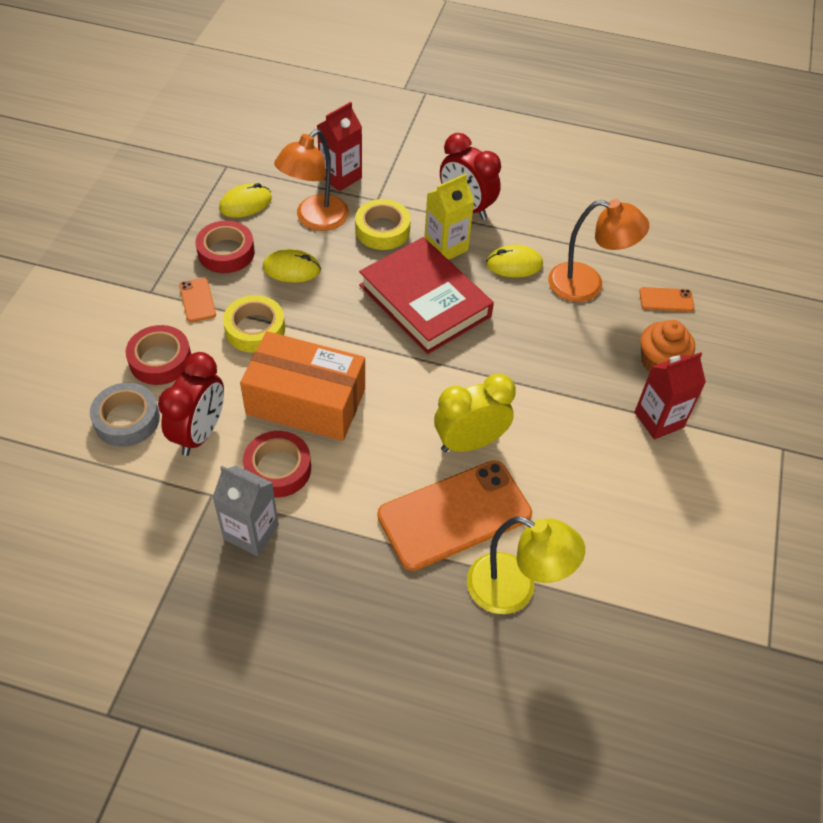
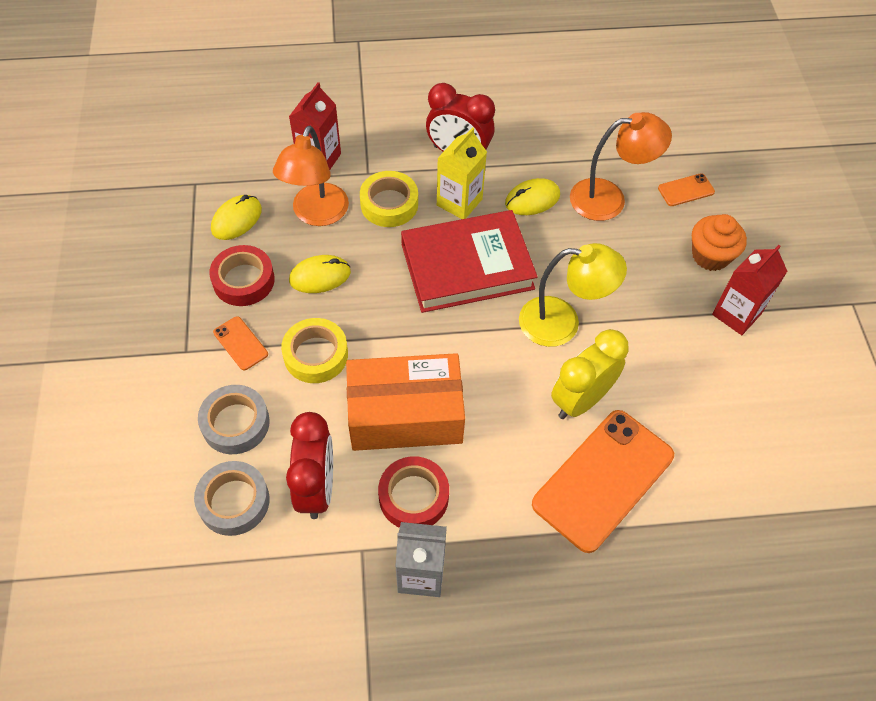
camera: 20 degrees left, 5 degrees up
red tape [126,325,191,385] -> grey tape [198,385,270,454]
red book [359,237,494,354] -> red book turned 45 degrees counterclockwise [401,210,538,313]
yellow lamp [467,517,585,614] -> yellow lamp moved to [519,243,627,347]

